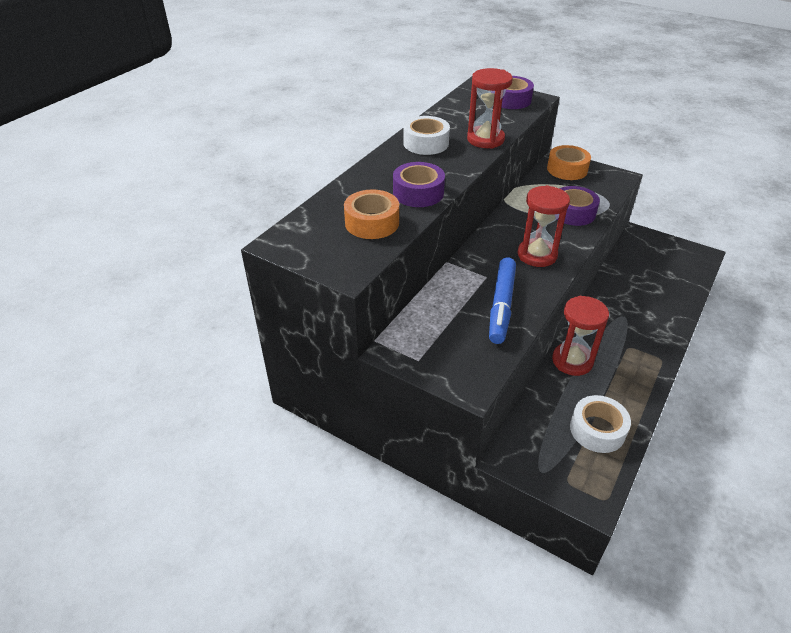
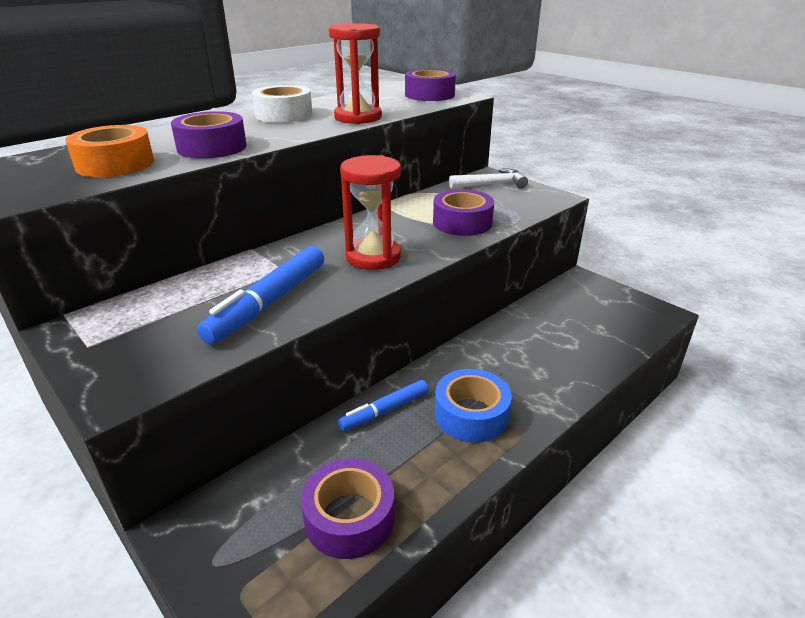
camera: 15 degrees right, 10 degrees down
orange tape [547,145,591,180] -> white hammer [449,168,528,189]
red hourglass [552,296,609,376] -> blue marker [338,380,428,431]
white tape [570,395,631,453] -> purple tape [301,459,394,559]
none -> blue tape [435,369,512,443]

